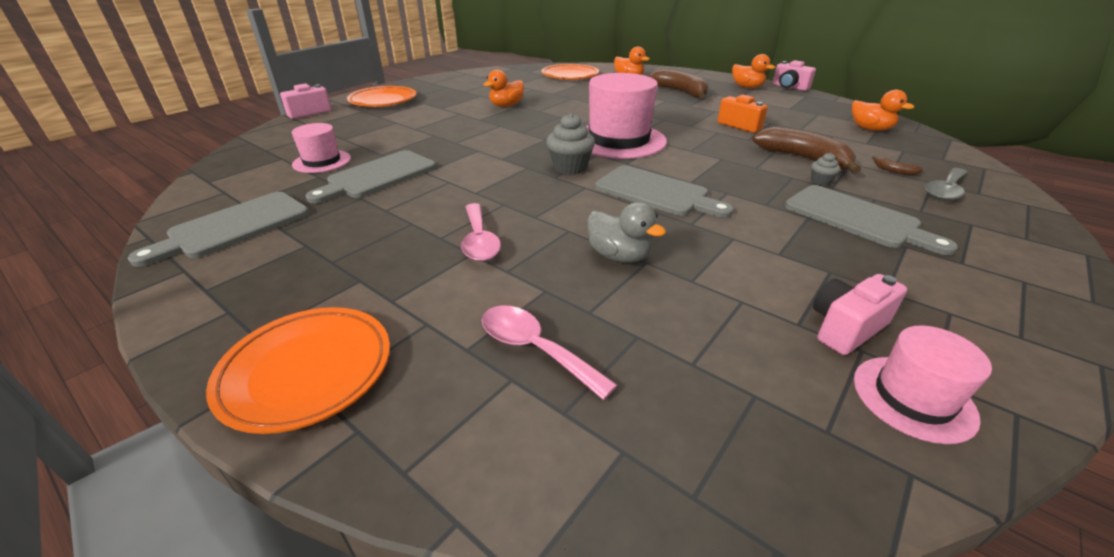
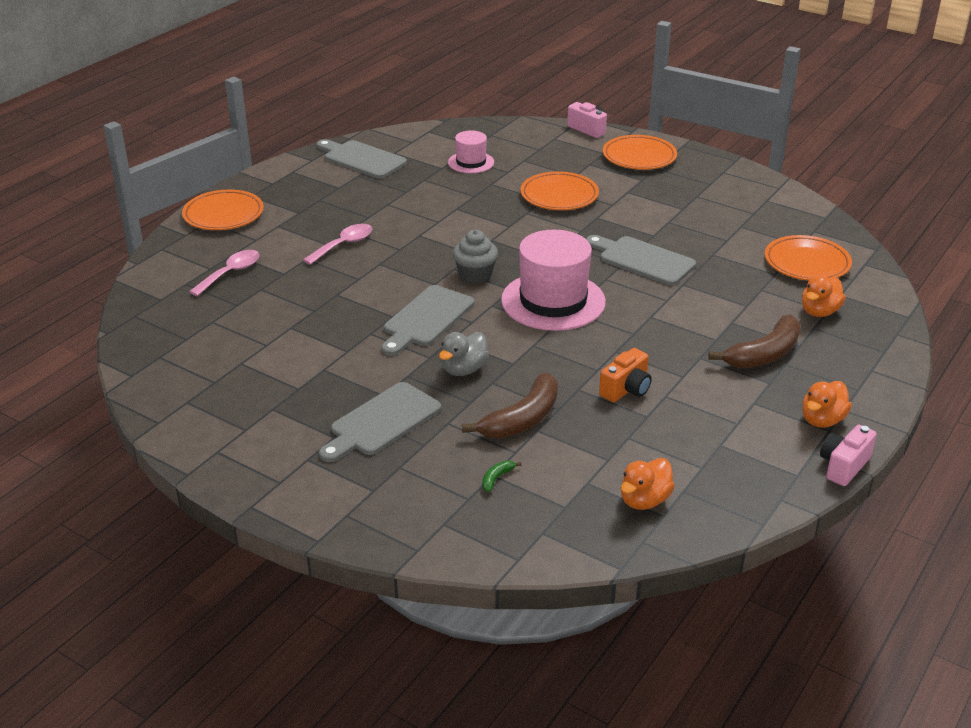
camera: 85 degrees right, 0 degrees up
grey cutting board [306,150,436,203] -> grey cutting board moved to [586,235,696,286]
pink spoon [461,203,501,261] -> pink spoon turned 150 degrees clockwise [303,224,372,265]
orange duck [483,70,524,107] -> none
grey duck [588,202,666,263] -> grey duck moved to [439,332,489,376]
grey cupcake [811,153,840,186] -> none
pink camera [813,274,907,355] -> none
pink hat [854,325,992,444] -> none
brown banana [872,156,923,175] -> green banana [482,461,522,492]
grey spoon [925,168,967,201] -> none
none -> orange plate [520,171,599,210]

